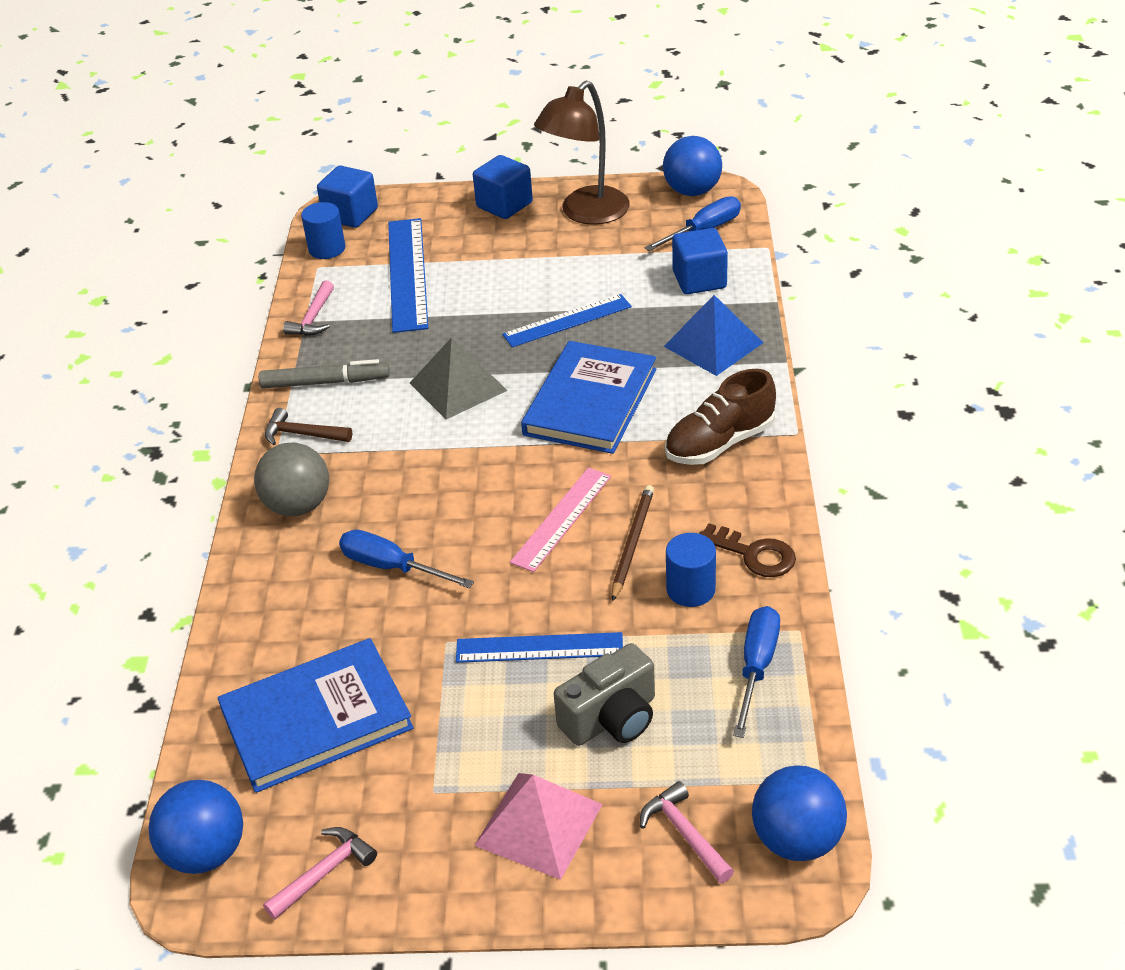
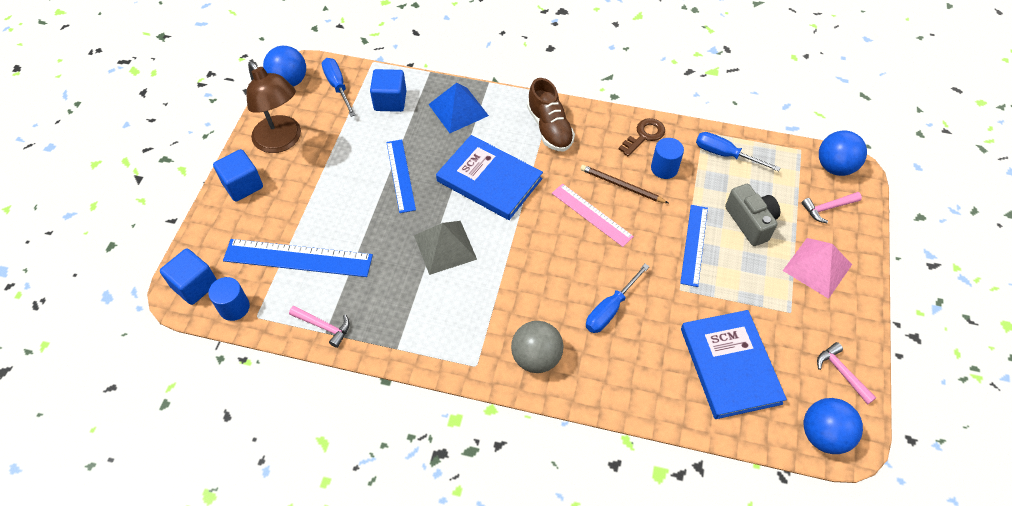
camera: 80 degrees left, 15 degrees up
grey marker [259,359,390,389] -> none
brown hammer [265,408,352,445] -> none

